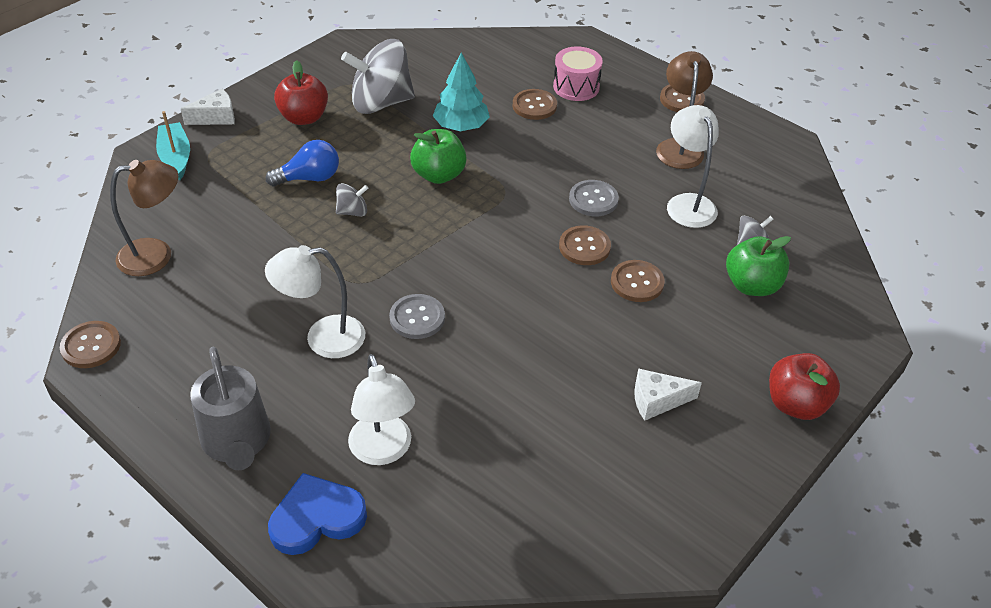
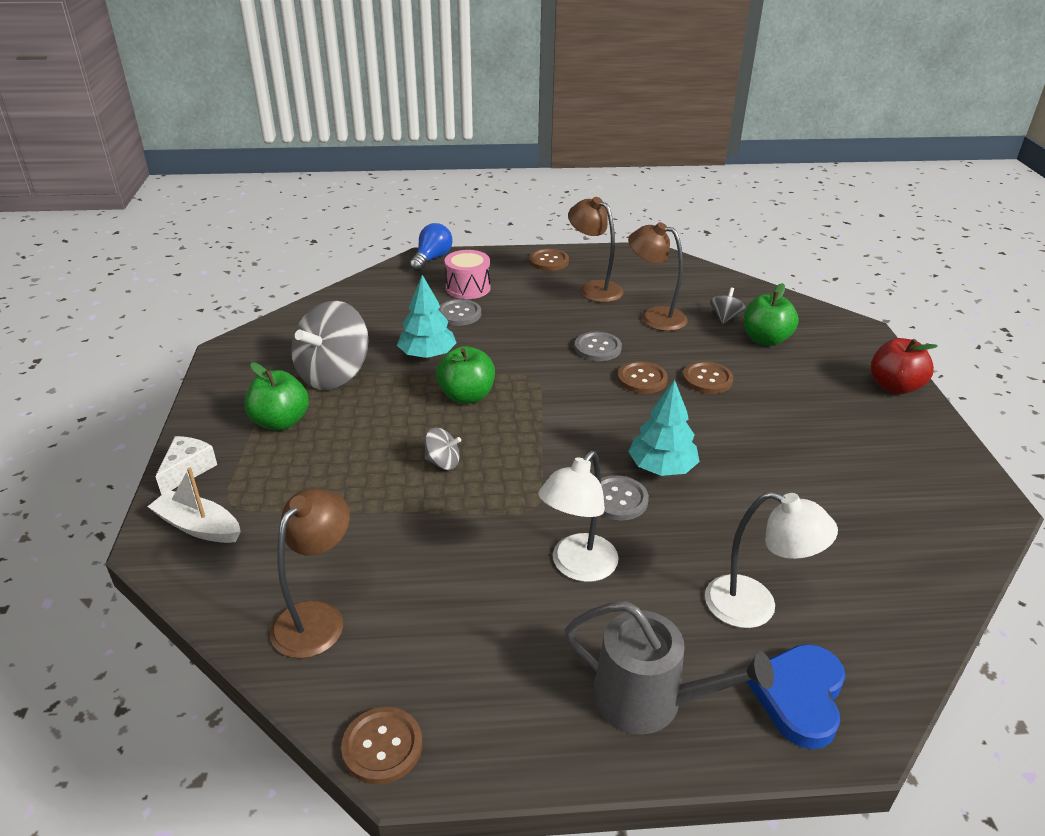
camera: 45 degrees left, 10 degrees down
turquoise boat [156,111,190,180] -> white boat [147,467,241,543]
blue light bulb [266,140,339,187] -> blue light bulb moved to [409,223,453,271]
red apple [274,60,328,125] -> green apple [244,363,309,431]
grey spinning top [336,183,368,217] -> grey spinning top turned 75 degrees clockwise [424,428,461,470]
brown button [513,89,557,120] -> grey button [438,299,481,326]
white cheese [634,368,702,421] -> none
white lamp [667,105,719,228] -> brown lamp [628,222,688,331]
none -> turquoise tree [628,380,700,476]

